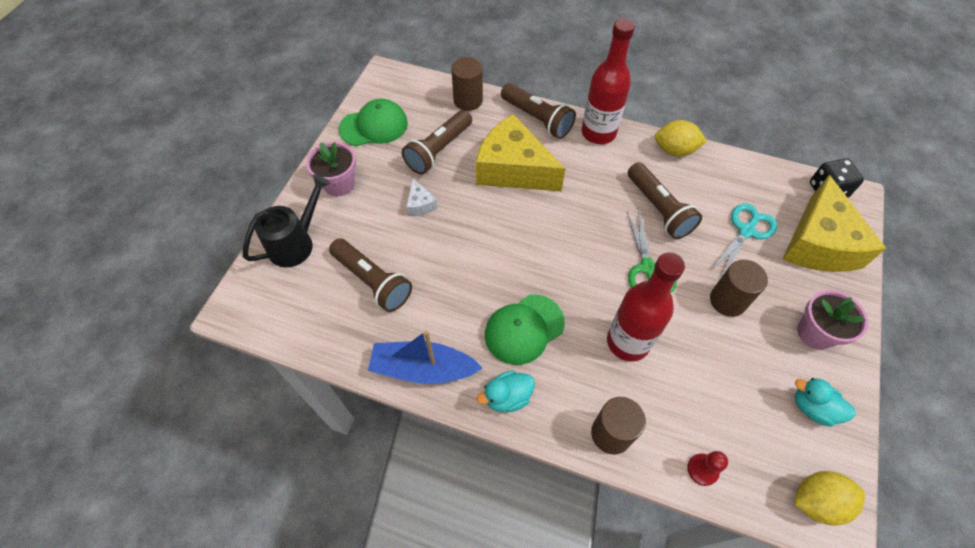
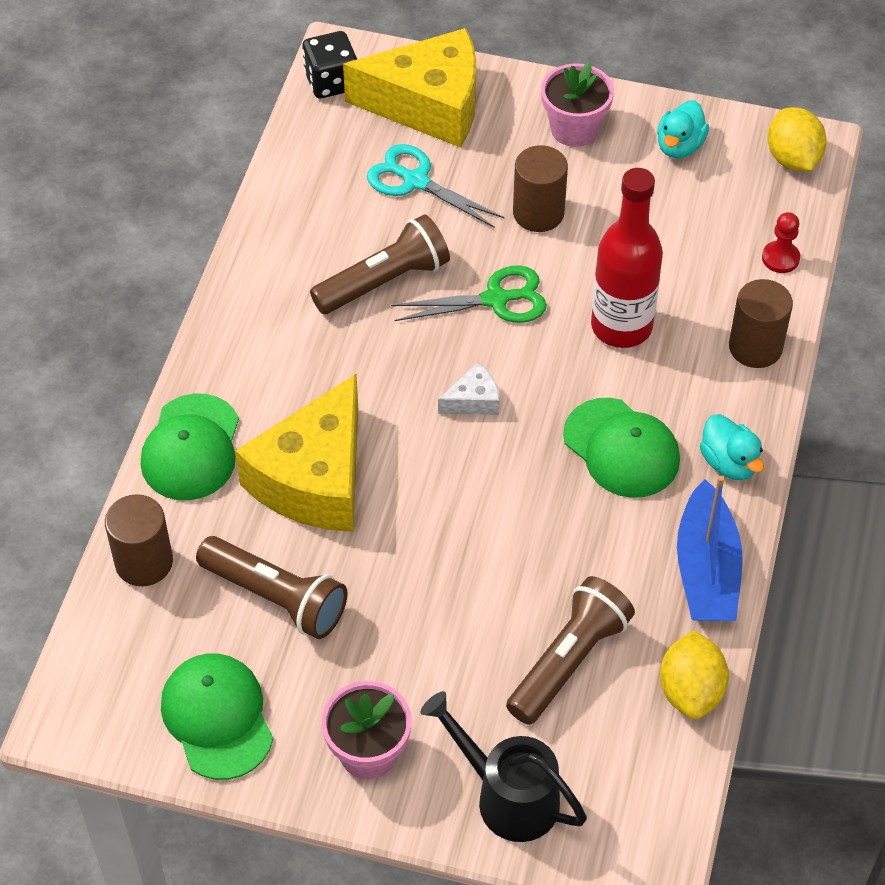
camera: 95 degrees left, 5 degrees down
white cheese [406,179,438,216] -> white cheese moved to [438,362,499,415]
brown flashlight [501,83,576,139] -> green cap [141,394,239,500]
red bottle [582,18,635,144] -> none
yellow lemon [655,120,707,157] -> yellow lemon moved to [660,630,729,719]

